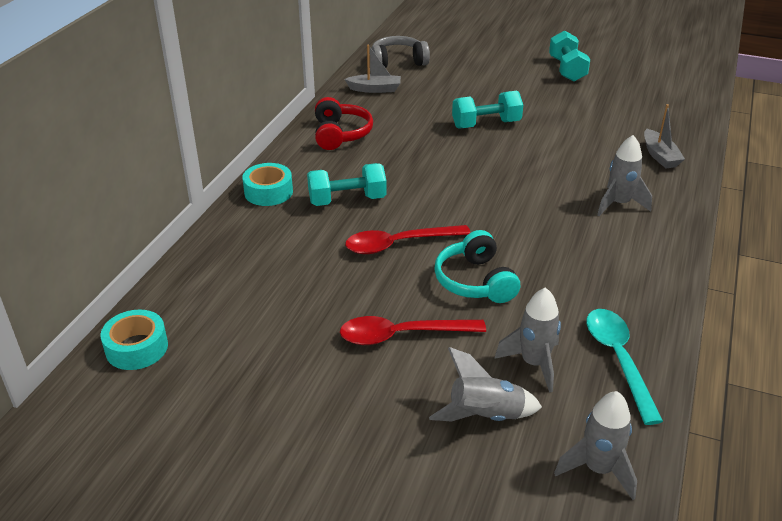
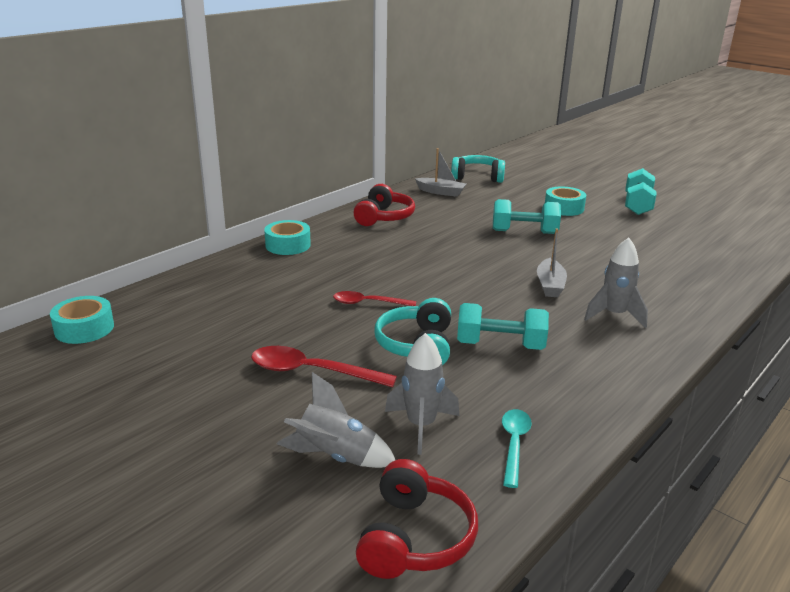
camera: 20 degrees right, 10 degrees down
turquoise dumbbell [307,163,387,206] -> turquoise dumbbell moved to [457,303,549,350]
red spoon [345,225,471,254] -> red spoon [333,291,416,306], size x0.66
grey headphones [372,36,430,68] -> turquoise headphones [451,155,505,183]
grey rocket [554,391,637,500] -> red headphones [356,459,478,579]
turquoise spoon [586,309,663,425] -> turquoise spoon [502,409,532,488], size x0.66
grey boat [644,104,685,168] -> grey boat moved to [537,228,567,297]
none -> turquoise tape [545,186,586,216]

